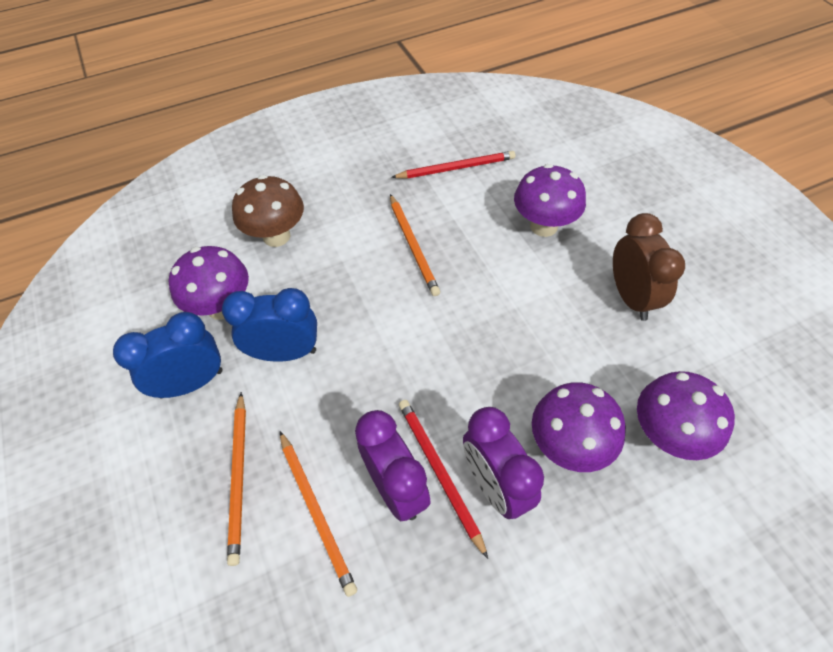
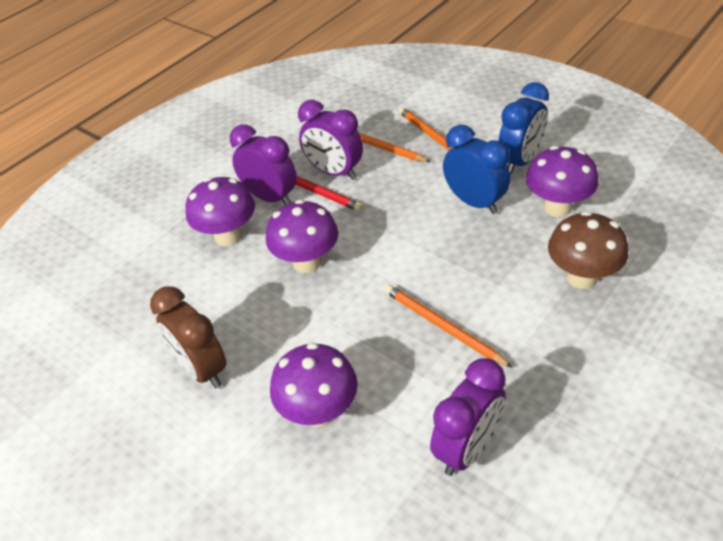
camera: 155 degrees right, 10 degrees down
blue clock [222,288,317,362] -> blue clock turned 105 degrees counterclockwise [443,125,510,214]
red pencil [391,151,515,179] -> purple clock [430,358,506,476]
purple mushroom [637,371,735,460] -> purple mushroom moved to [266,200,338,273]

